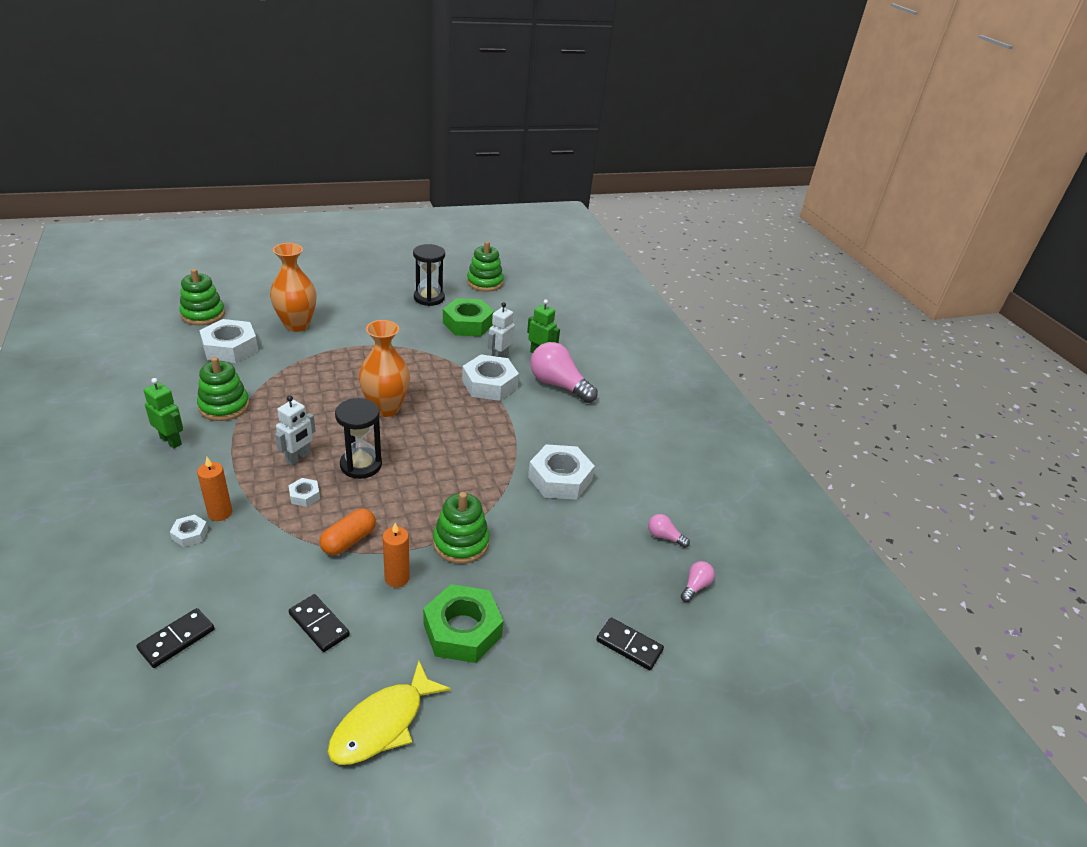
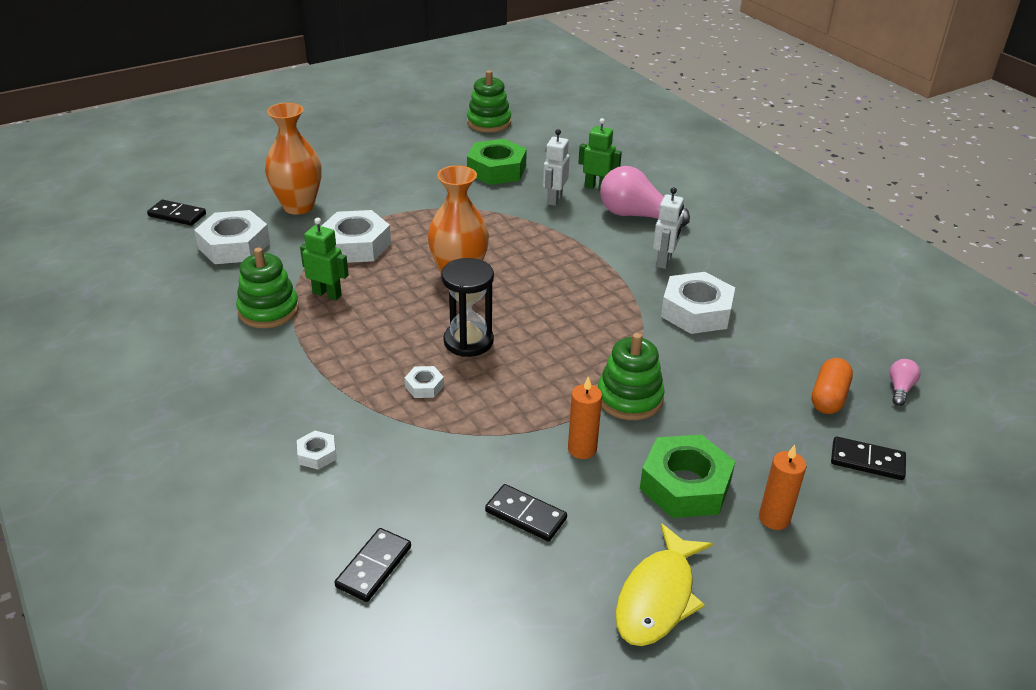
camera: 10 degrees left, 0 degrees up
green robot [144,378,183,448] -> green robot moved to [300,218,349,300]
green stacking toy [179,269,225,325] -> black domino [147,200,206,226]
orange candle [197,457,232,521] -> orange candle moved to [759,445,807,530]
white robot [275,395,315,466] -> white robot moved to [653,187,684,269]
orange capsule [320,508,376,555] -> orange capsule moved to [812,358,853,414]
black hourglass [413,244,445,306] -> none
white nut [462,355,519,401] -> white nut moved to [322,210,391,263]
pink light bulb [648,514,690,548] -> none

